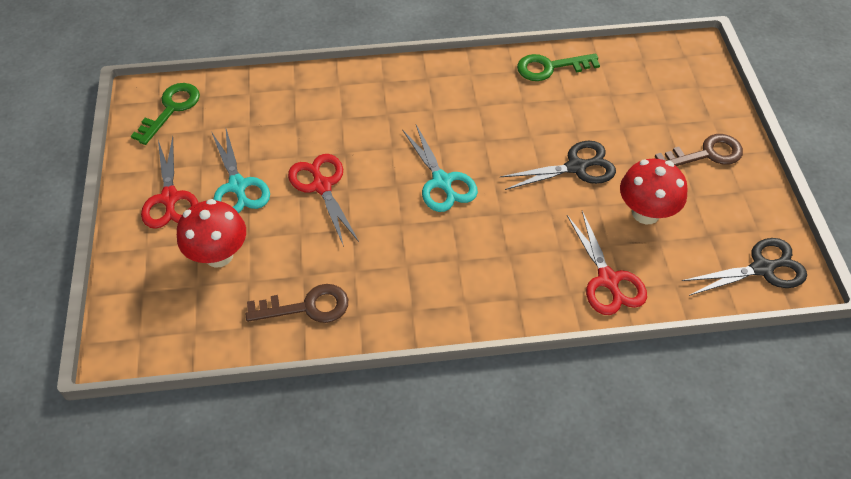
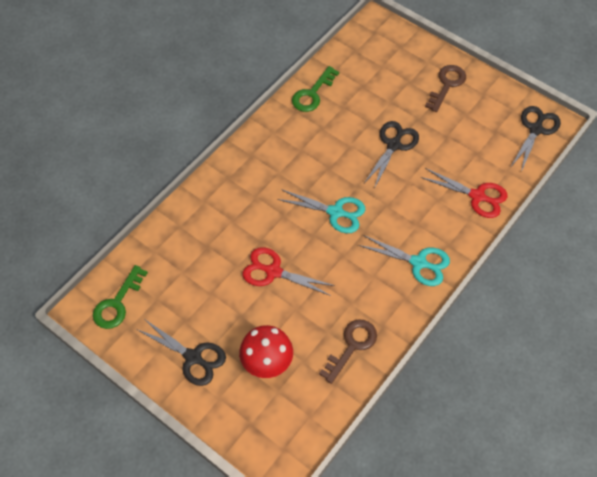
camera: 45 degrees left, 5 degrees up
green key [131,83,200,145] -> green key turned 135 degrees counterclockwise [93,265,148,329]
red scissors [141,136,198,229] -> black scissors [136,319,226,386]
turquoise scissors [212,129,270,213] -> turquoise scissors moved to [359,235,450,286]
red mushroom [620,159,688,224] -> none

